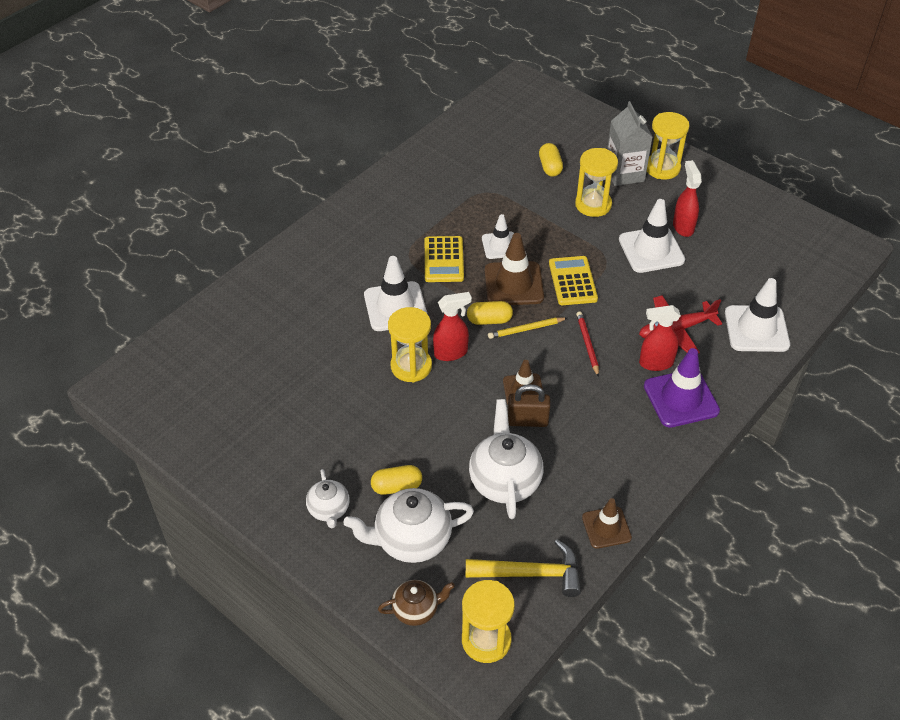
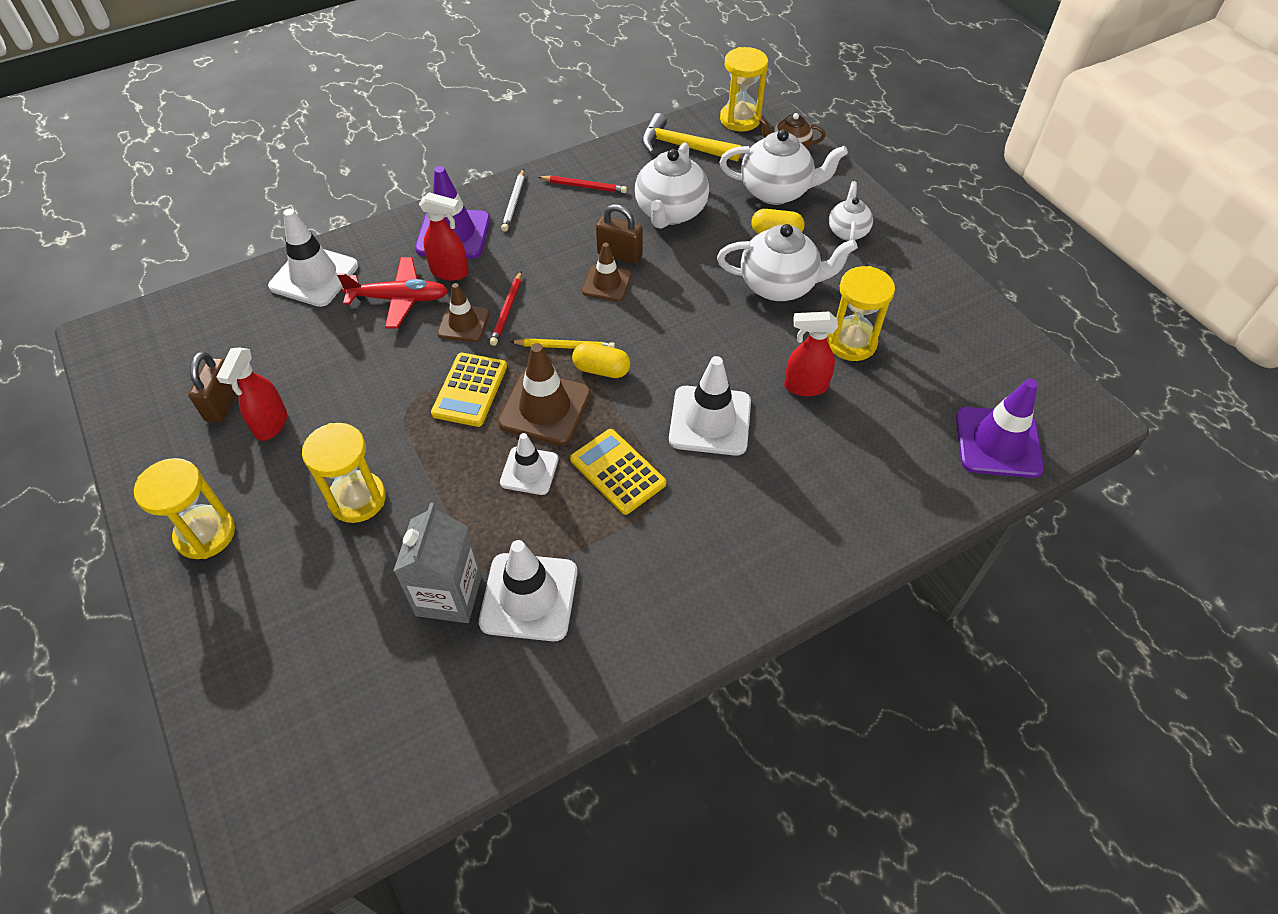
camera: 160 degrees left, 5 degrees up
yellow hourglass [388,307,432,382] -> yellow hourglass moved to [827,266,895,361]
yellow calculator [425,236,464,282] -> yellow calculator turned 60 degrees counterclockwise [570,429,666,515]
red spray bottle [433,292,472,361] -> red spray bottle moved to [784,312,838,396]
yellow capsule [539,143,563,177] -> none
brown traffic cone [582,498,632,549] -> brown traffic cone moved to [438,283,489,342]
grey carton [607,101,652,186] -> grey carton moved to [393,503,482,623]
white traffic cone [619,199,685,273] -> white traffic cone moved to [479,540,577,641]
none -> brown padlock [188,351,239,423]
none -> white pencil [501,169,524,231]
none -> red pencil [539,176,627,193]
none -> white teapot [717,224,858,301]
none -> purple traffic cone [956,379,1044,478]

